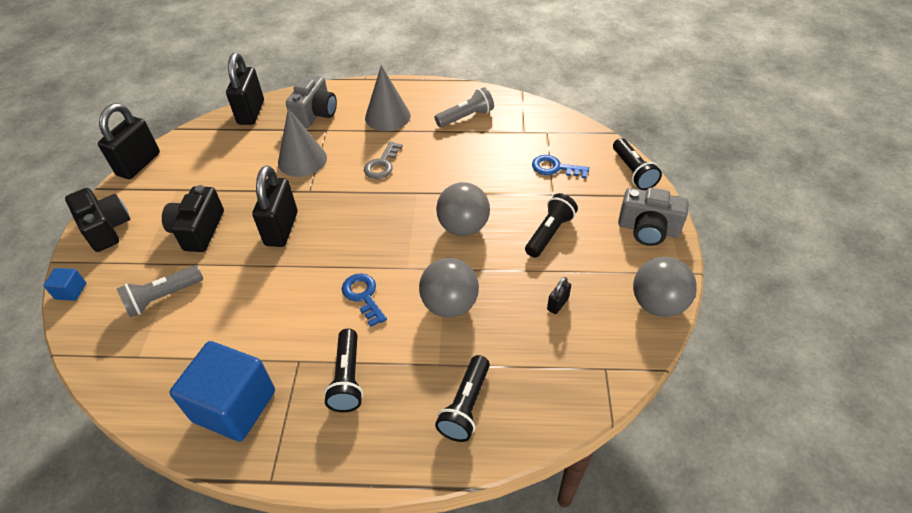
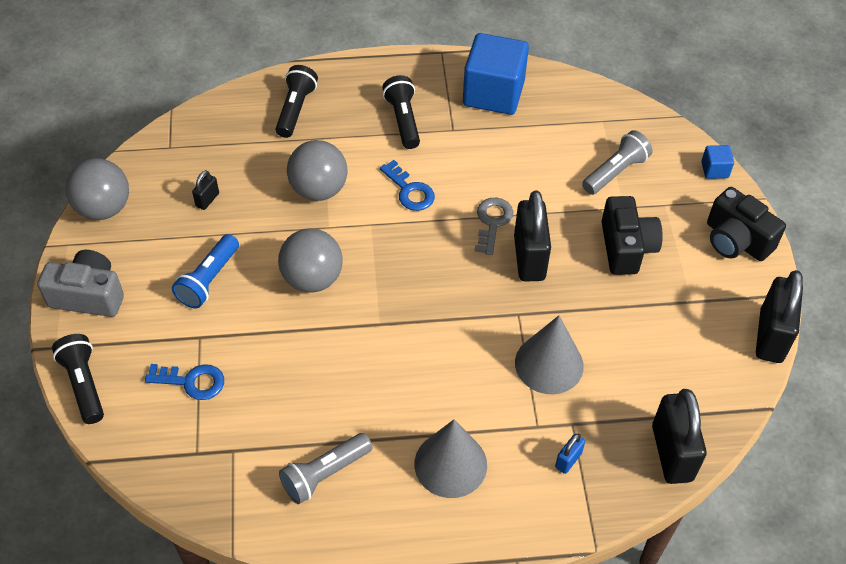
camera: 170 degrees right, 5 degrees up
grey camera [286,74,337,128] -> blue padlock [555,434,585,474]
grey key [364,141,402,179] -> grey key moved to [475,198,513,255]
black flashlight [525,193,578,258] -> blue flashlight [172,234,239,308]

